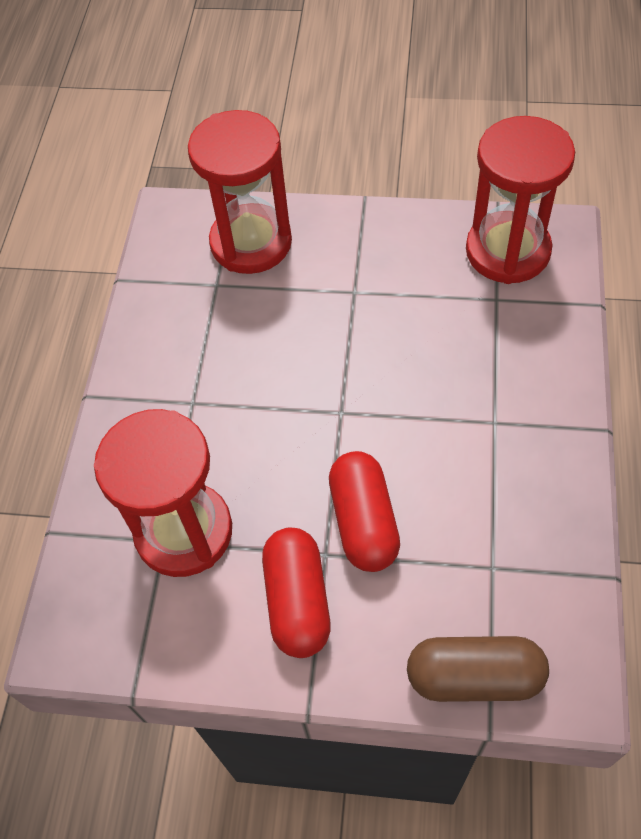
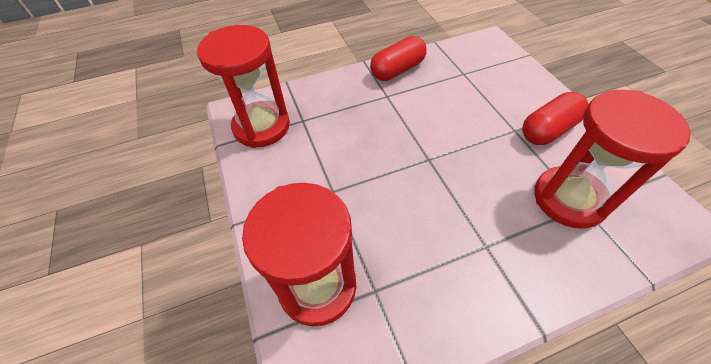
camera: 120 degrees left, 5 degrees down
red capsule [329,451,400,572] -> red capsule moved to [370,36,427,81]
brown capsule [407,636,549,702] -> none

